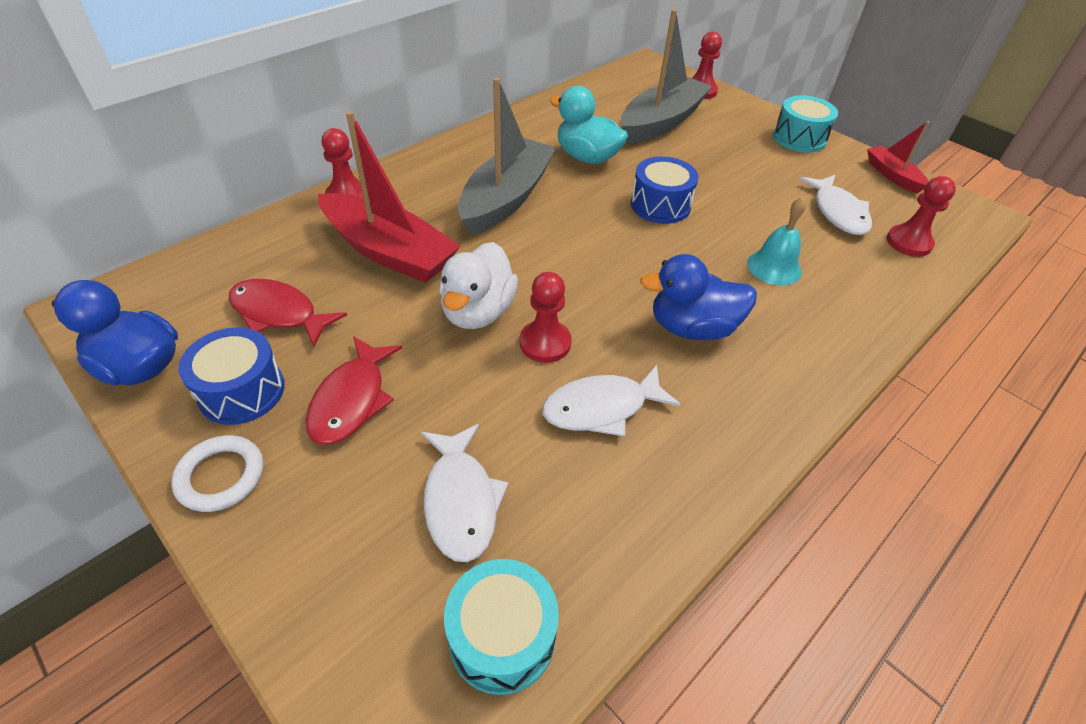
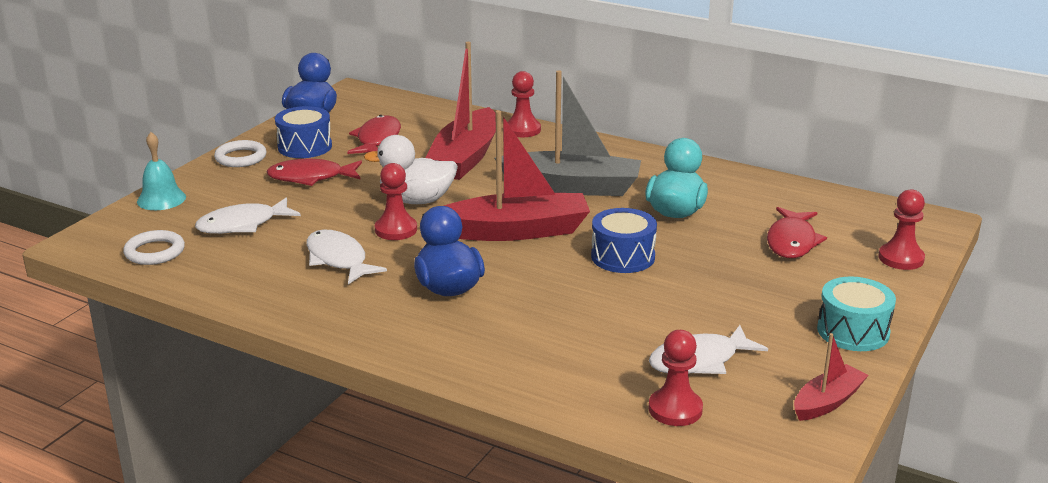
camera: 75 degrees right, 20 degrees down
turquoise drum [444,559,559,695] -> white ring [123,230,185,265]
grey boat [621,9,713,144] -> red fish [767,207,827,258]
turquoise bell [747,197,806,286] -> turquoise bell moved to [137,132,186,210]
none -> red boat [444,110,590,241]

